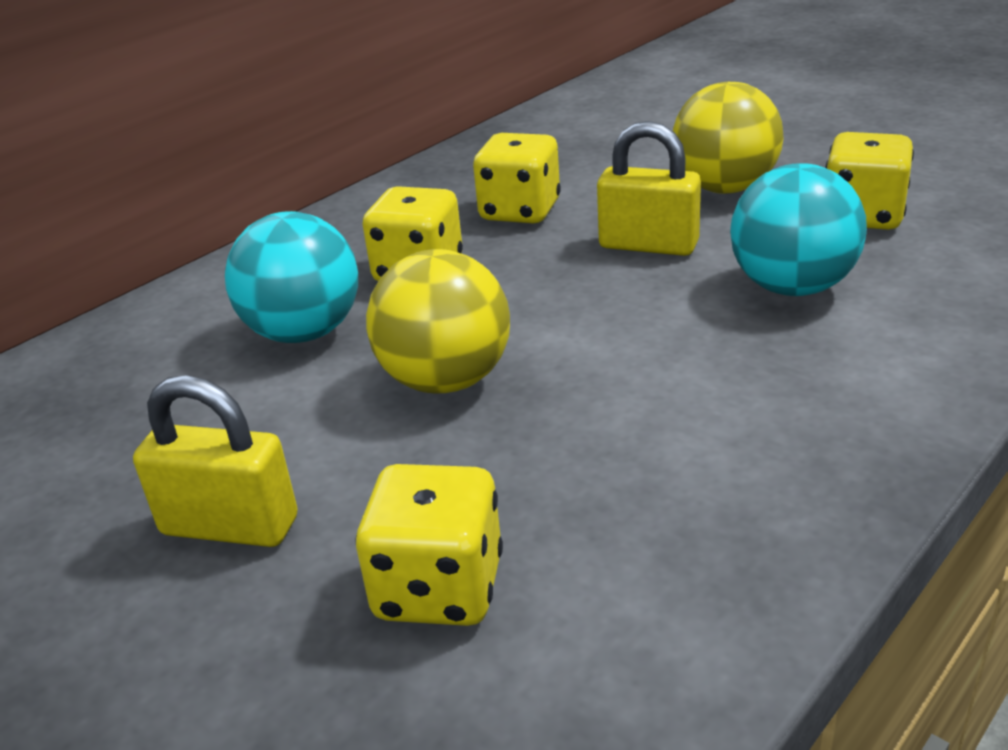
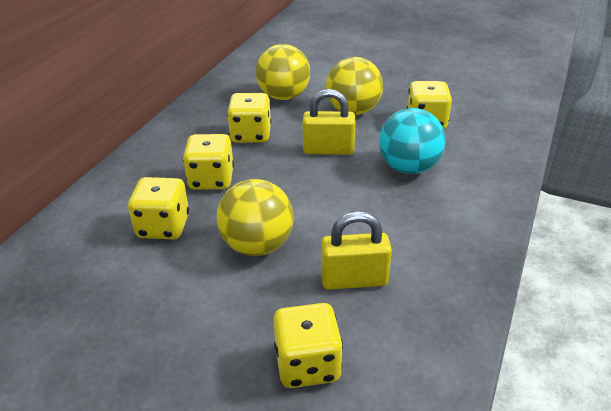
camera: 20 degrees left, 5 degrees up
yellow padlock [133,375,298,547] -> yellow padlock moved to [321,211,392,290]
turquoise ball [225,211,358,343] -> yellow dice [128,177,189,239]
none -> yellow ball [256,44,310,100]

